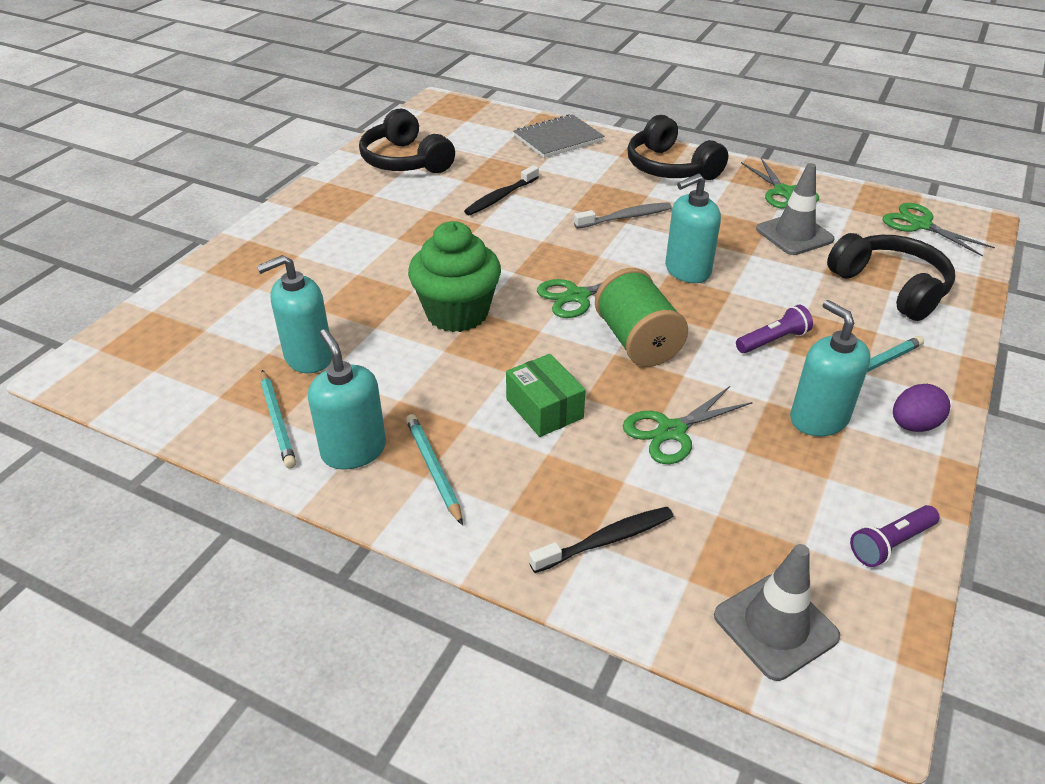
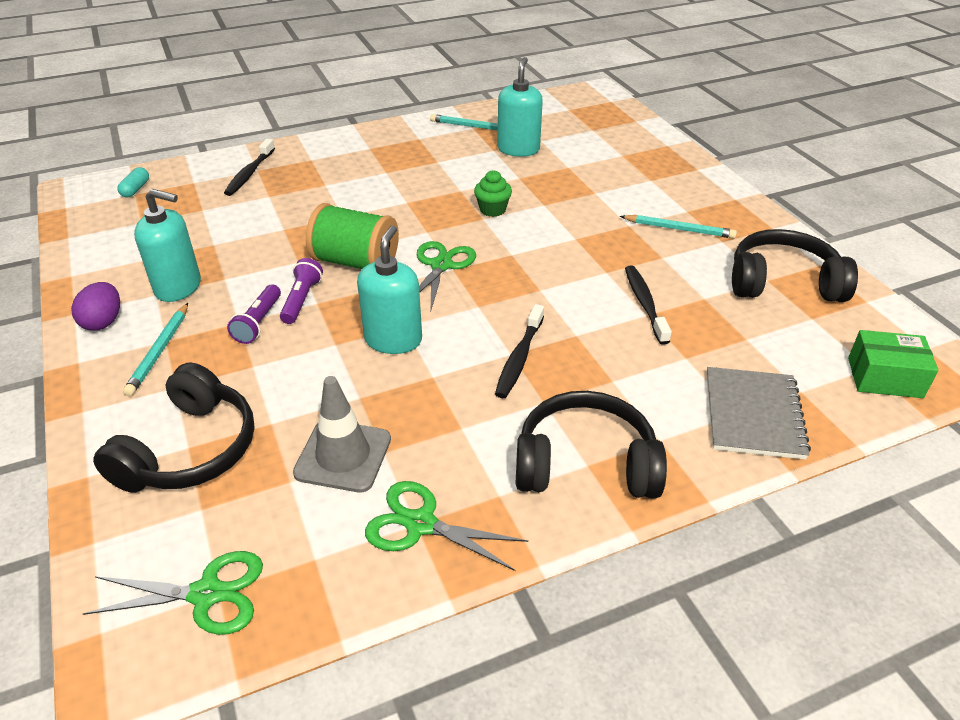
camera: 130 degrees right, 0 degrees up
turquoise soap dispenser [308,329,386,470] -> none
turquoise pencil [406,414,463,525] -> turquoise pencil moved to [620,215,737,239]
green cupcake [408,221,501,332] -> green cupcake [474,170,512,217], size x0.49
green box [506,354,586,437] -> green box moved to [848,330,939,398]
grey toothbrush [574,202,672,229] -> black toothbrush [495,304,544,398]
green scissors [623,386,753,464] -> none
grey traffic cone [714,544,840,681] -> turquoise capsule [117,167,149,197]
black headphones [827,233,955,321] -> black headphones turned 75 degrees counterclockwise [93,362,255,493]
purple flashlight [850,505,940,567] -> purple flashlight moved to [280,258,323,324]

